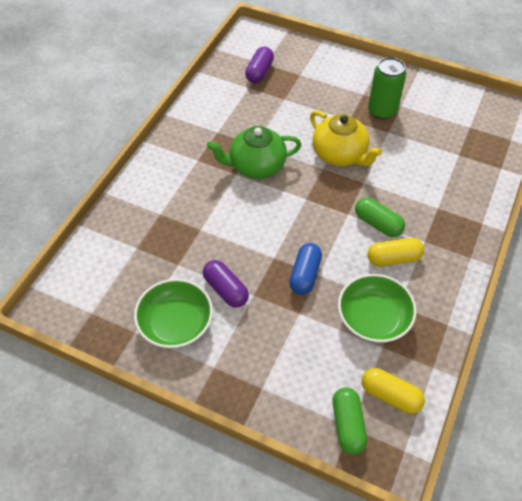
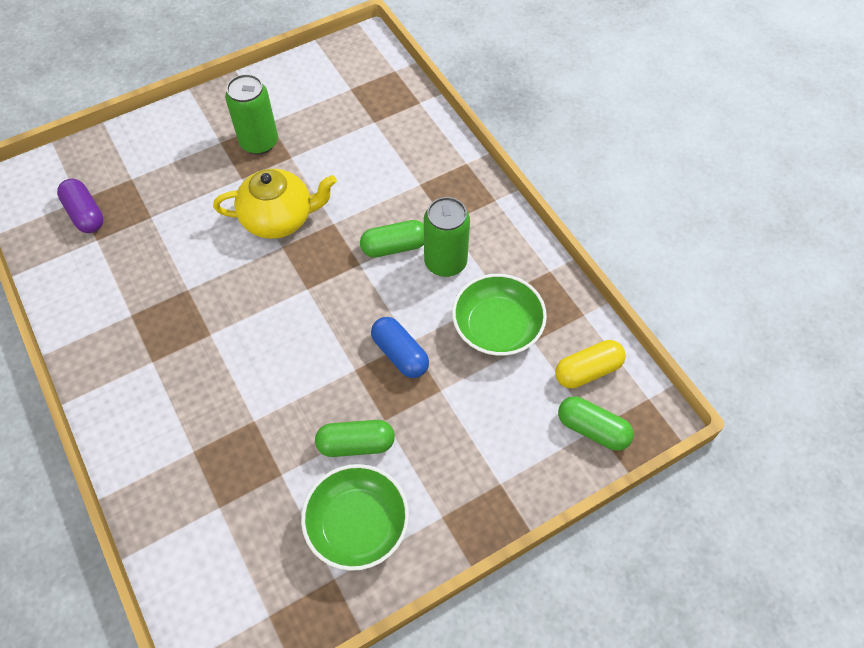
camera: 55 degrees left, 5 degrees up
purple capsule [203,260,249,308] -> green capsule [315,420,395,457]
green teapot [207,126,301,179] -> none
yellow capsule [367,238,424,266] -> green can [424,197,470,277]

